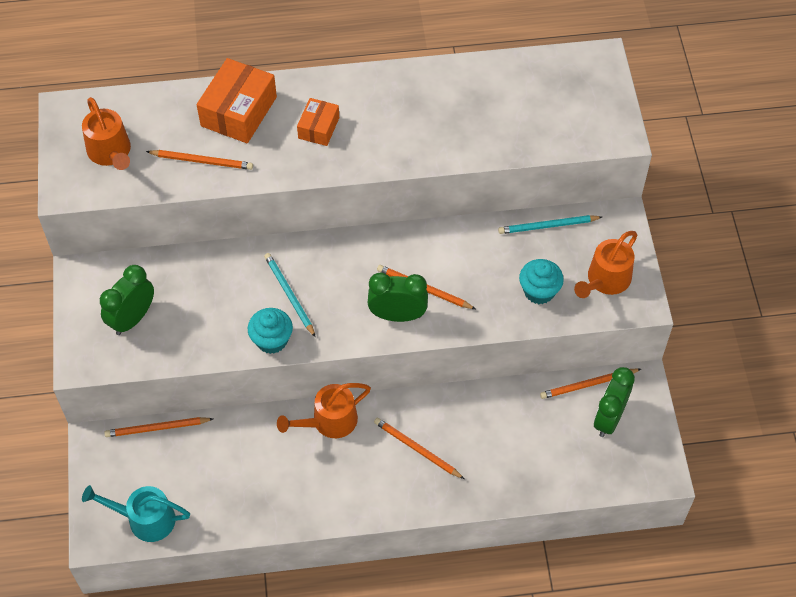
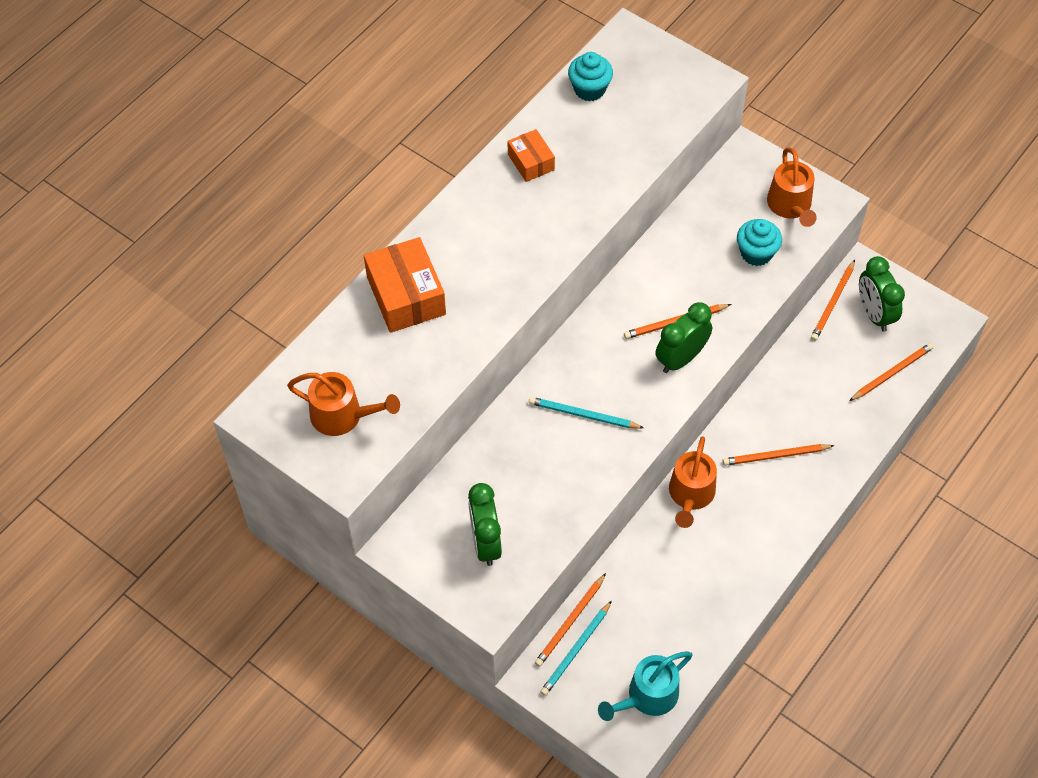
camera: 45 degrees left, 0 degrees up
orange pencil [146,150,253,170] -> orange pencil moved to [849,343,934,401]
turquoise cupcake [248,308,293,354] -> turquoise cupcake moved to [568,52,613,101]
orange box [297,98,339,146] -> orange box moved to [508,129,555,182]
turquoise pencil [498,215,602,234] -> turquoise pencil moved to [540,601,612,696]

